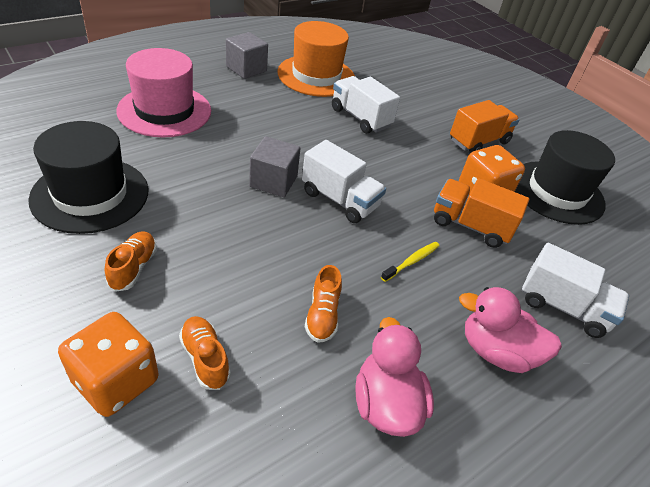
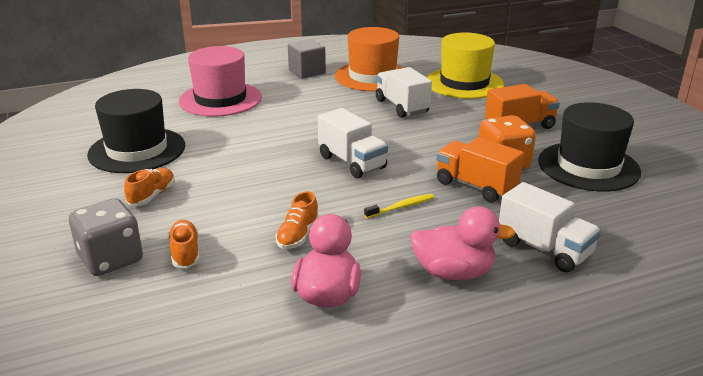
camera: 20 degrees right, 15 degrees down
orange dice [58,312,159,417] -> grey dice [69,198,143,276]
grey cube [249,136,300,197] -> none
pink duck [459,287,562,373] -> pink duck turned 150 degrees clockwise [410,207,516,280]
none -> yellow hat [427,32,504,99]

